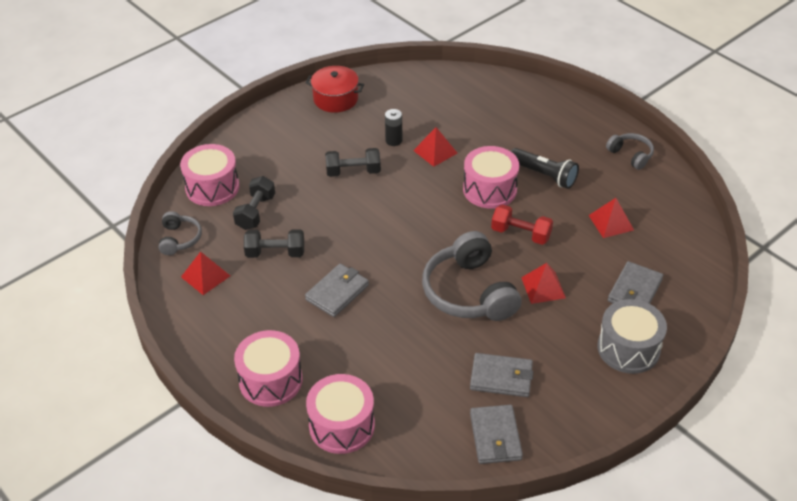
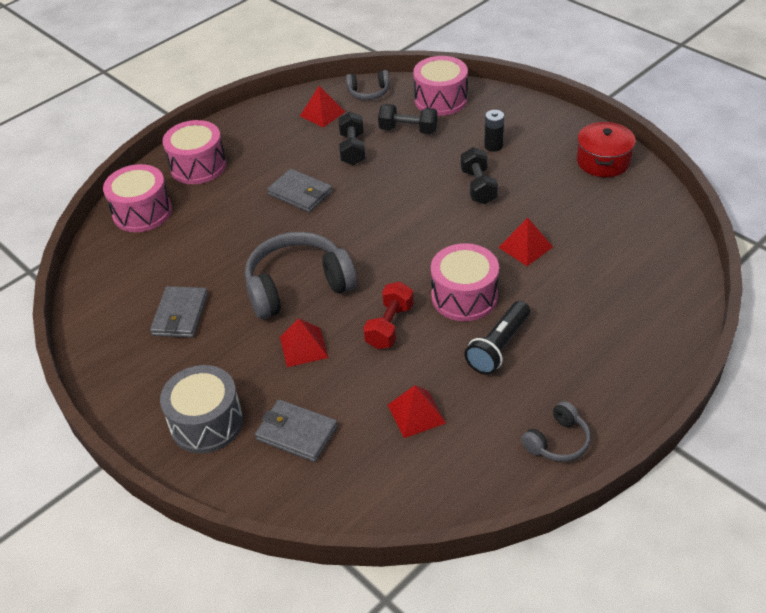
camera: 90 degrees right, 0 degrees up
black battery [385,109,402,146] -> black battery moved to [484,110,504,152]
grey wallet [470,405,523,464] -> none

